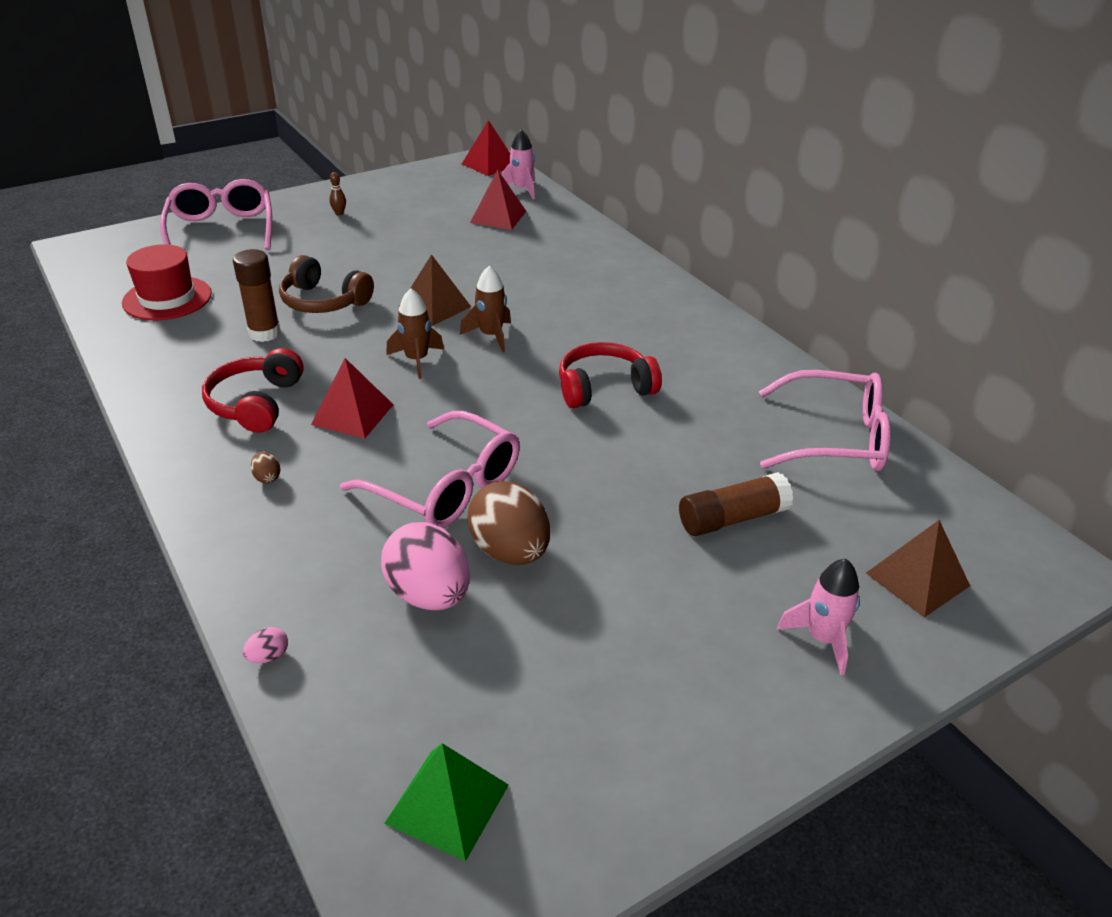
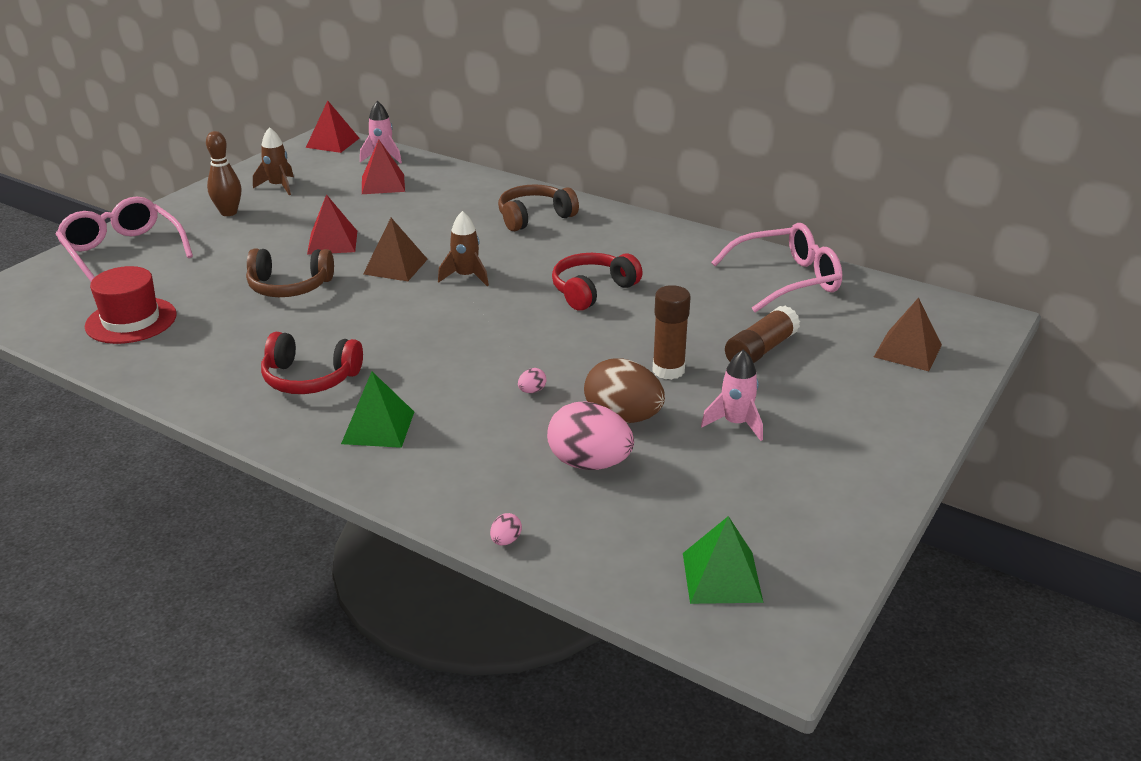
camera: 25 degrees left, 5 degrees down
red headphones [202,348,304,433] -> red headphones turned 60 degrees counterclockwise [261,332,363,394]
brown glue stick [233,249,281,342] -> brown glue stick moved to [652,285,691,380]
brown egg [251,451,280,483] -> green pyramid [341,371,414,448]
red pyramid [311,358,394,438] -> red pyramid moved to [307,194,357,255]
brown bowling pin [329,172,346,215] -> brown bowling pin [206,131,241,216], size x1.97
pink glasses [340,411,520,528] -> pink egg [518,368,546,393]
brown rocket [386,288,444,379] -> brown rocket moved to [253,127,294,195]
pink rocket [777,559,860,675] -> pink rocket moved to [701,349,763,441]
none -> brown headphones [498,184,579,231]

